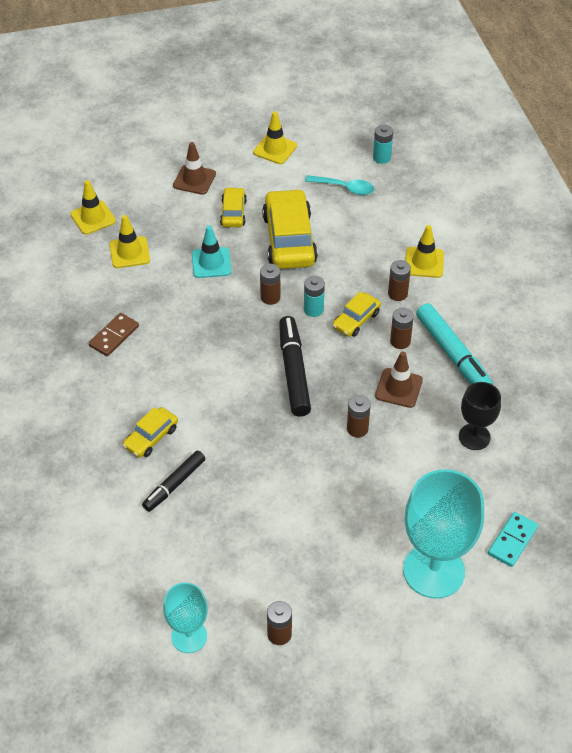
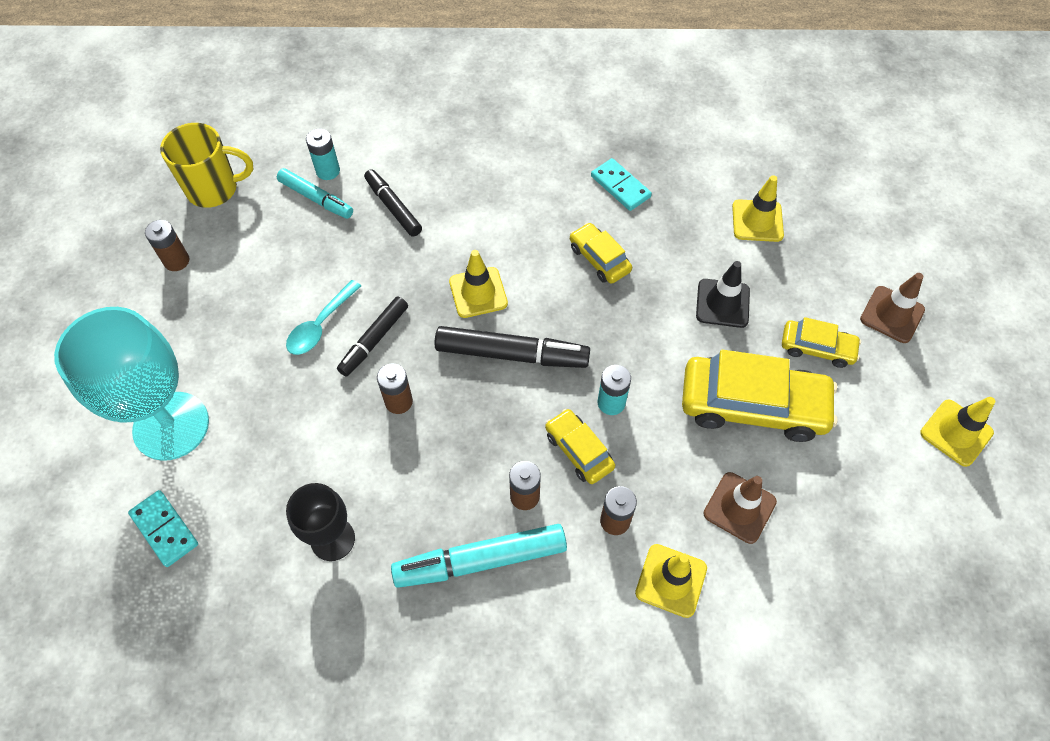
camera: 105 degrees right, 10 degrees up
yellow traffic cone [70,180,116,235] -> yellow traffic cone moved to [449,250,508,318]
brown domino [89,313,139,356] -> turquoise domino [591,158,652,211]
yellow car [123,407,178,458] -> yellow car moved to [570,223,632,284]
turquoise goblet [163,582,208,653] -> yellow mug [160,123,253,208]
turquoise traffic cone [192,225,232,278] -> black traffic cone [696,261,750,328]
brown battery [260,264,280,305] -> none
turquoise spoon [305,175,374,195] -> turquoise spoon moved to [286,280,361,355]
turquoise battery [373,125,393,164] -> turquoise battery moved to [306,129,340,180]
brown traffic cone [375,352,423,408] -> brown traffic cone moved to [703,472,777,544]
none -> turquoise marker [277,168,353,219]
none -> black marker [337,296,408,377]

